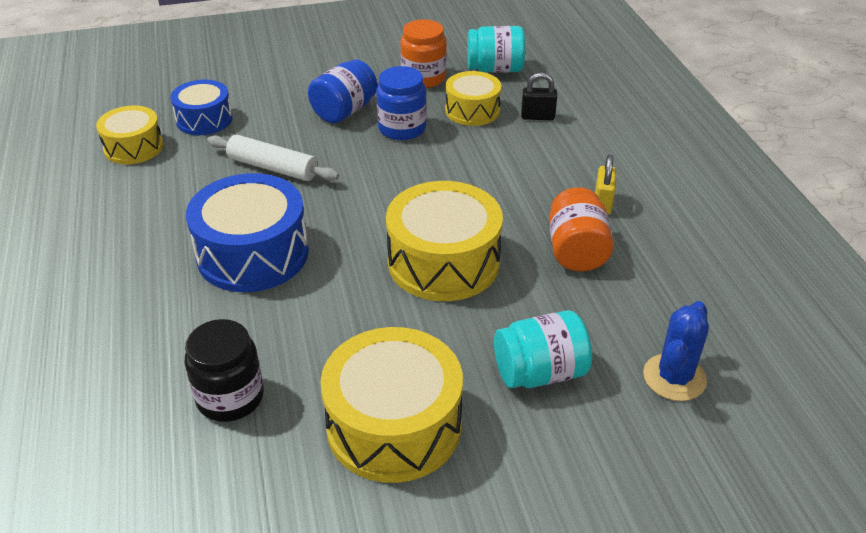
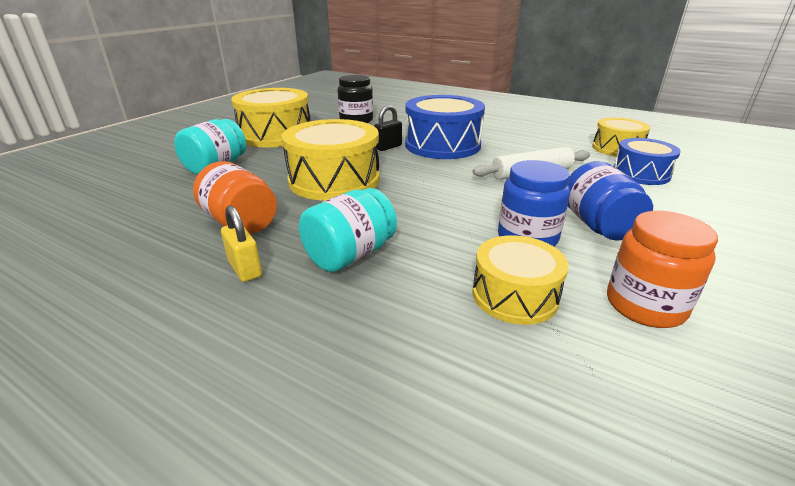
camera: 135 degrees right, 10 degrees down
turquoise jar [468,26,525,73] -> turquoise jar moved to [299,188,397,272]
black padlock [521,72,557,120] -> black padlock moved to [374,105,402,151]
blue cactus [643,301,709,401] -> none

